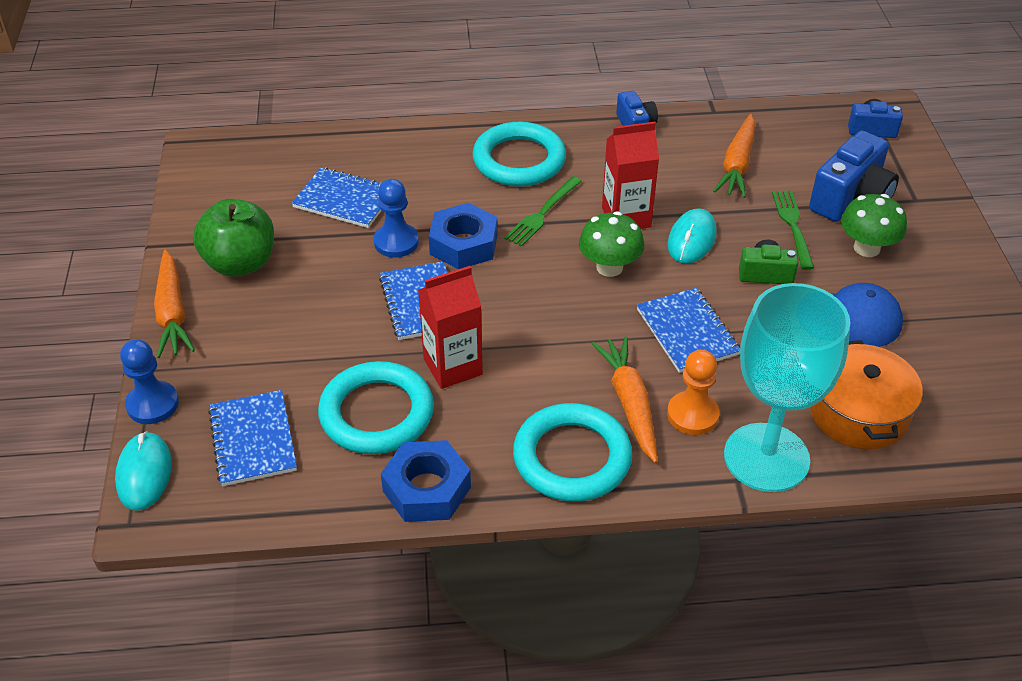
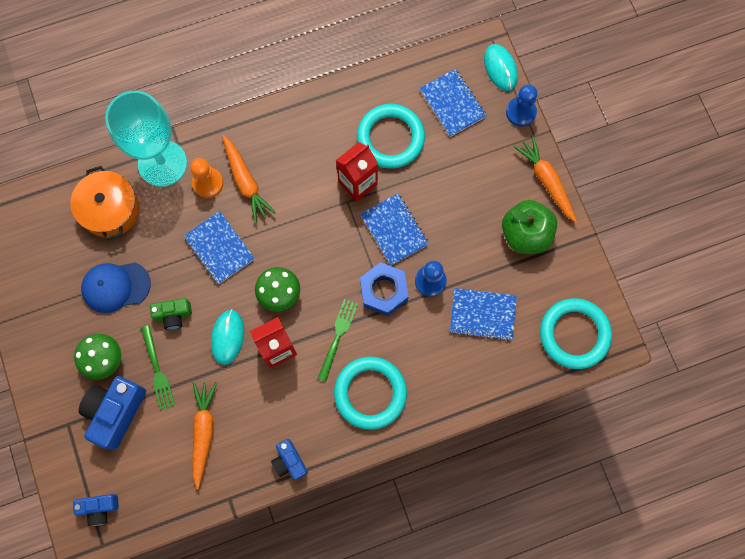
camera: 165 degrees right, 30 degrees up
blue nut [381,440,471,522] -> none
turquoise ring [513,403,632,502] -> turquoise ring moved to [540,298,612,369]

